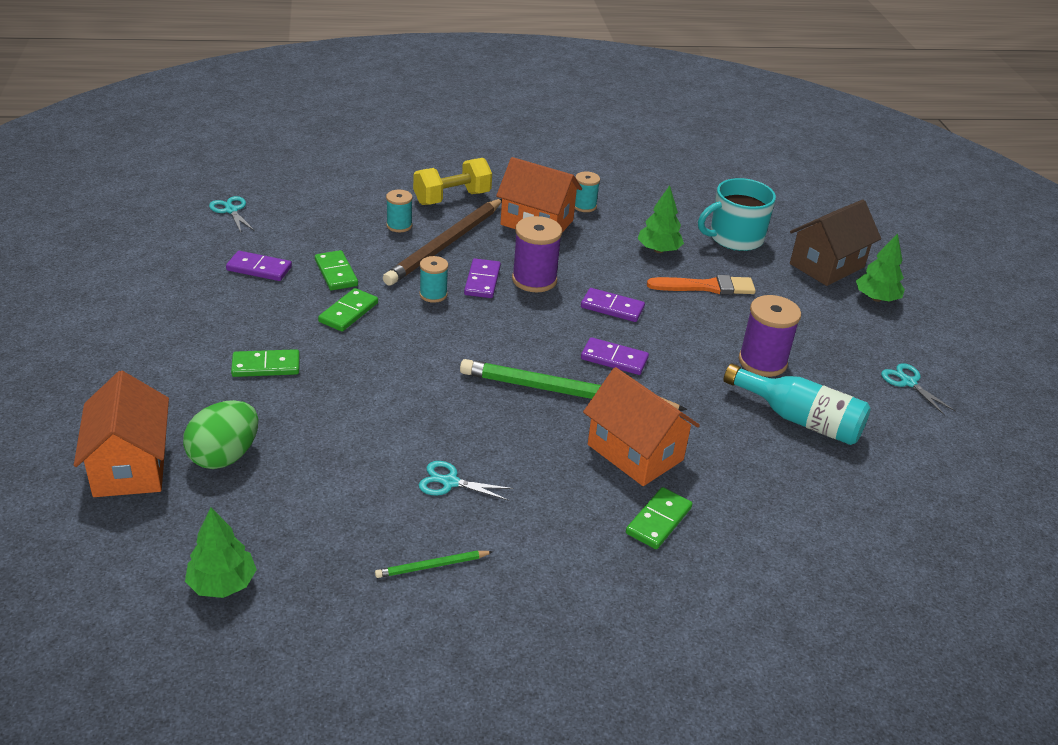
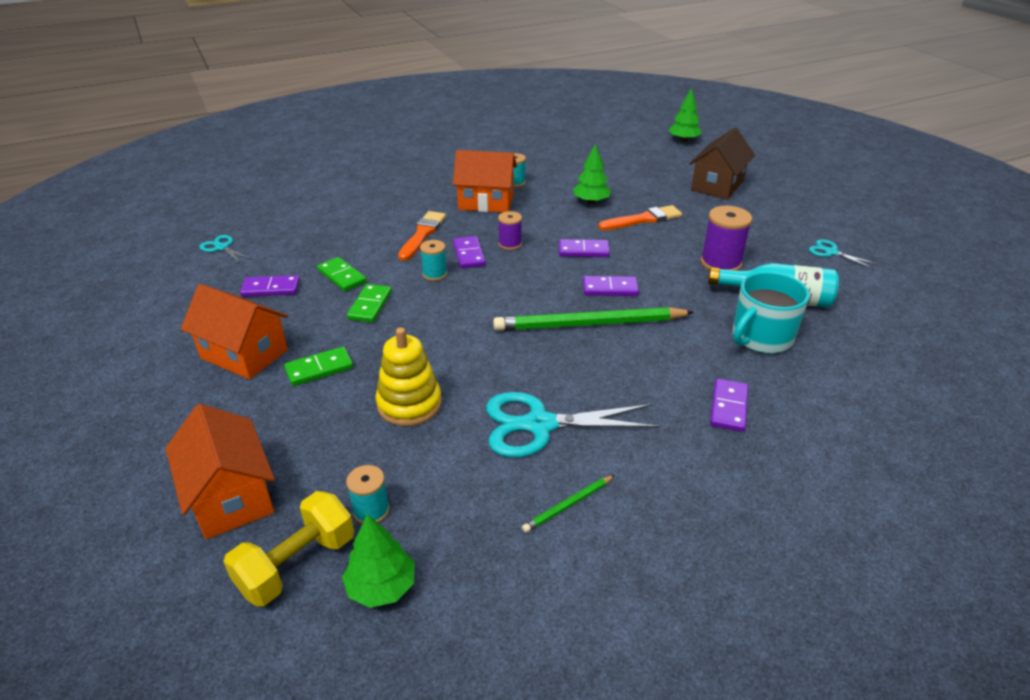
camera: 15 degrees left, 0 degrees up
green egg [183,400,258,469] -> none
brown pencil [383,199,502,286] -> orange brush [398,211,446,261]
turquoise spool [386,190,413,232] -> turquoise spool moved to [346,465,389,524]
yellow dumbbell [413,158,492,205] -> yellow dumbbell moved to [223,491,354,606]
turquoise scissors [419,461,514,501] -> turquoise scissors [486,392,660,458], size x1.98
purple spool [512,216,562,292] -> purple spool [498,211,522,250], size x0.60
orange house [583,367,700,486] -> orange house moved to [181,284,288,380]
green domino [626,487,693,549] -> purple domino [710,378,748,432]
turquoise mug [698,178,776,251] -> turquoise mug moved to [732,272,810,354]
green tree [856,233,905,302] -> green tree moved to [668,88,702,142]
none -> yellow stacking toy [375,327,442,426]

